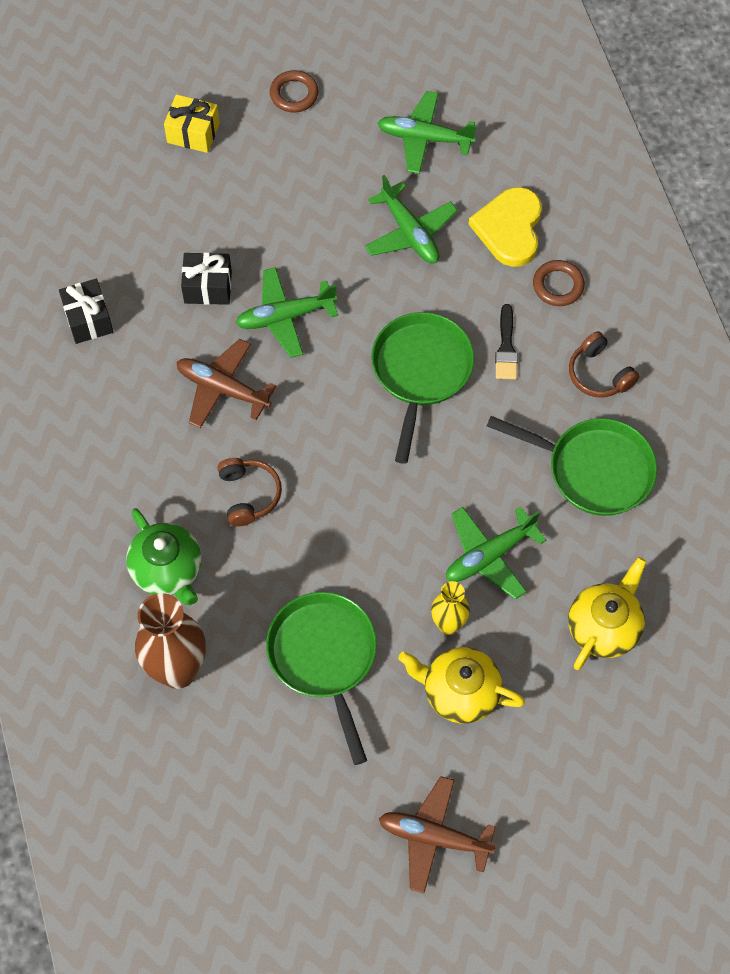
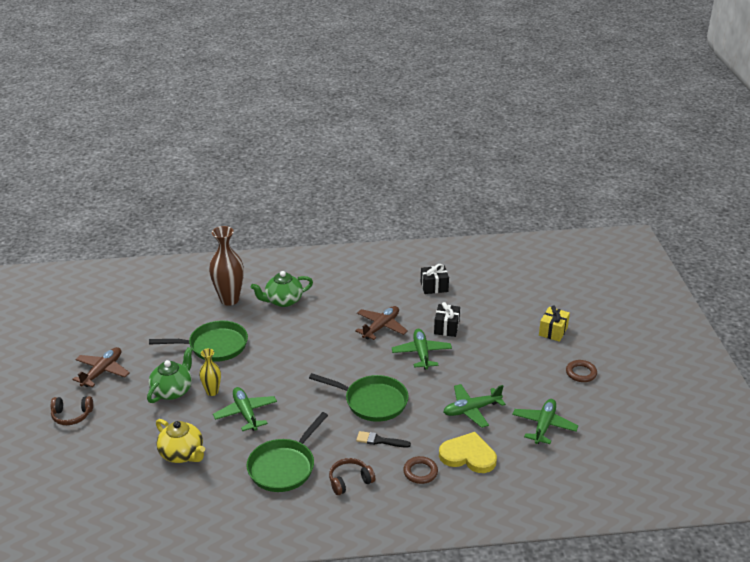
camera: 100 degrees right, 30 degrees down
brown headphones [217,458,282,527] -> brown headphones moved to [51,396,93,425]
yellow teapot [398,647,525,724] -> green teapot [147,347,193,403]

